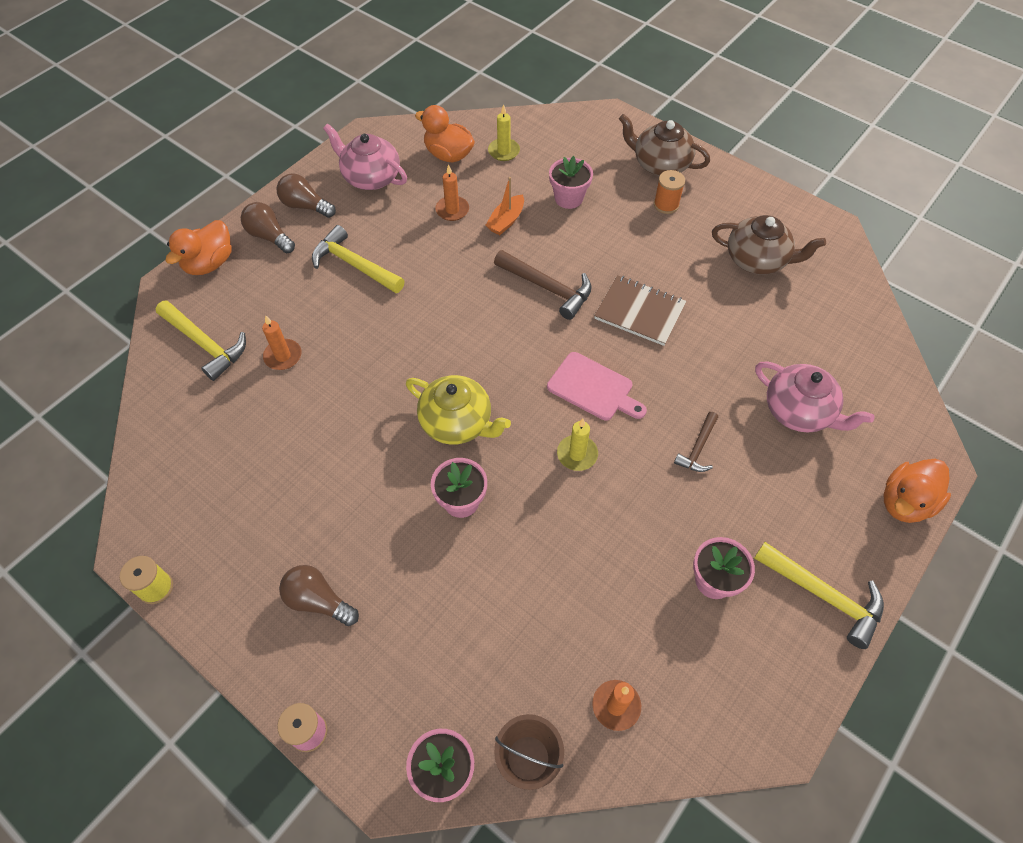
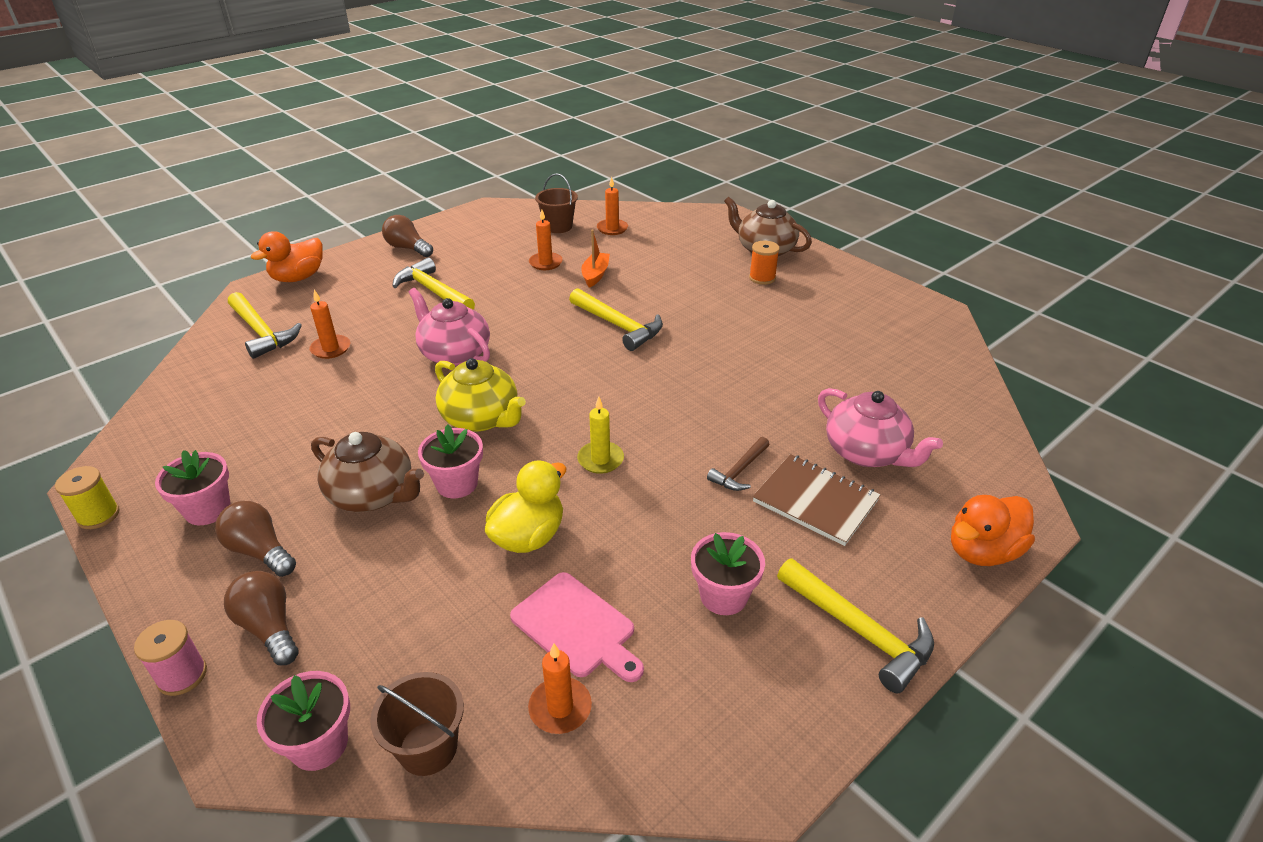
camera: 10 degrees right, 20 degrees down
brown light bulb [241,202,295,253] -> brown light bulb moved to [224,571,298,665]
pink teapot [323,124,407,190] -> pink teapot moved to [409,288,490,366]
orange duck [415,105,475,163] -> brown bucket [535,173,578,233]
orange boat [485,177,524,235] -> orange boat turned 150 degrees clockwise [581,229,610,288]
yellow candle [488,104,520,161] -> orange candle [597,177,628,235]
brown hammer [494,250,592,320] -> yellow hammer [569,288,663,351]
pink cutting board [547,352,647,421] -> pink cutting board moved to [510,572,644,682]
pink flower pot [549,156,593,209] -> pink flower pot moved to [155,450,231,525]
brown notebook [594,275,687,346] -> brown notebook moved to [753,454,880,546]
brown teapot [712,215,826,275] -> brown teapot moved to [311,432,424,512]
none -> yellow duck [485,460,567,553]

